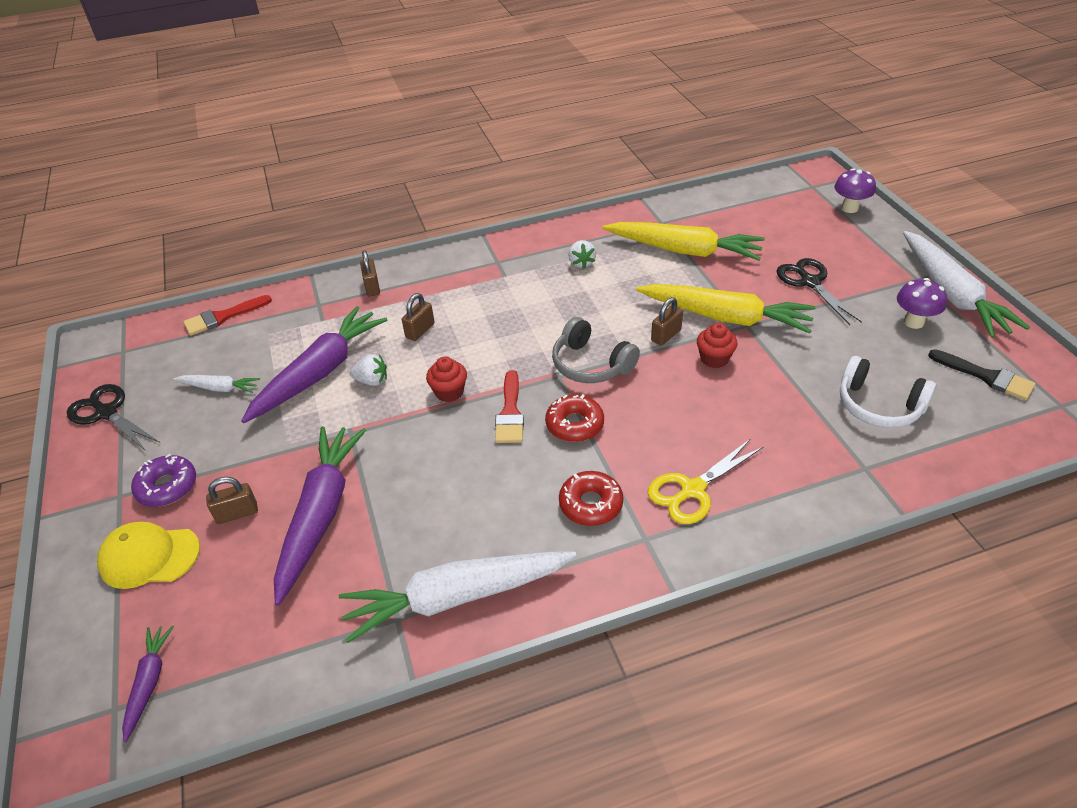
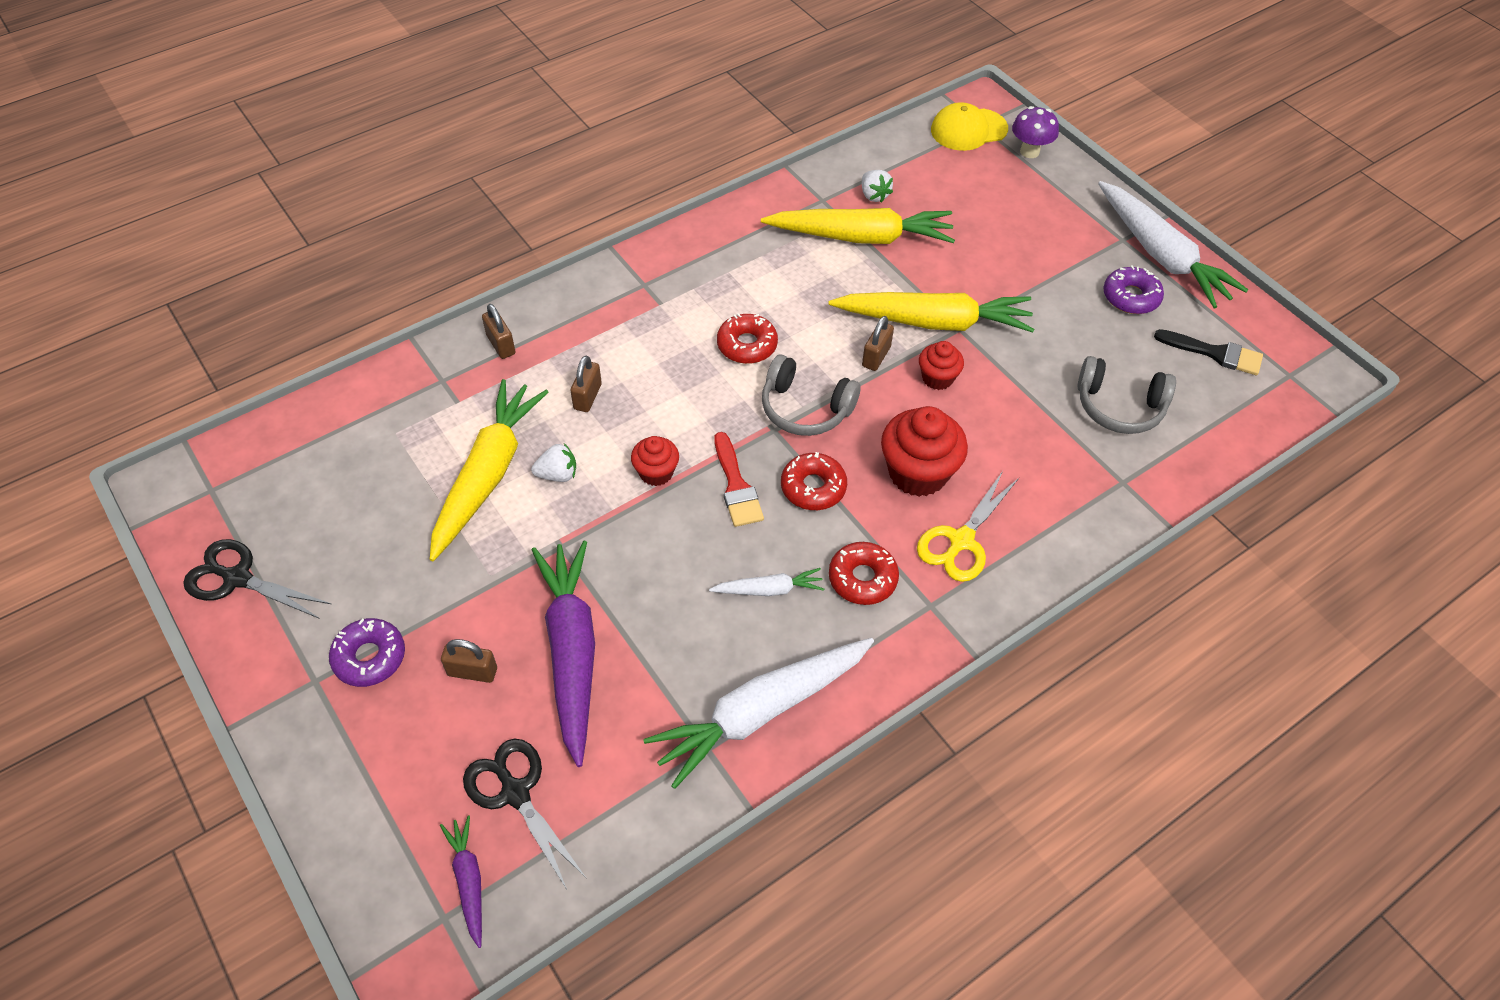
camera: 20 degrees left, 10 degrees up
yellow cap [97,522,200,589] -> yellow cap moved to [931,102,1008,151]
white carrot [174,375,260,393] -> white carrot moved to [709,568,824,596]
red brush [183,295,272,336] -> none
brown padlock [206,477,258,524] -> brown padlock turned 45 degrees clockwise [441,639,497,683]
purple carrot [241,306,387,423] -> yellow carrot [430,379,548,561]
white strawberry [568,240,596,269] -> white strawberry moved to [862,170,893,203]
black scissors [777,258,862,325] -> black scissors moved to [463,739,587,889]
white headphones [840,356,936,428] -> grey headphones [1078,356,1176,434]
purple mushroom [897,278,947,329] -> purple donut [1103,265,1164,314]
none -> red donut [717,313,778,364]
none -> red cupcake [881,406,968,497]

